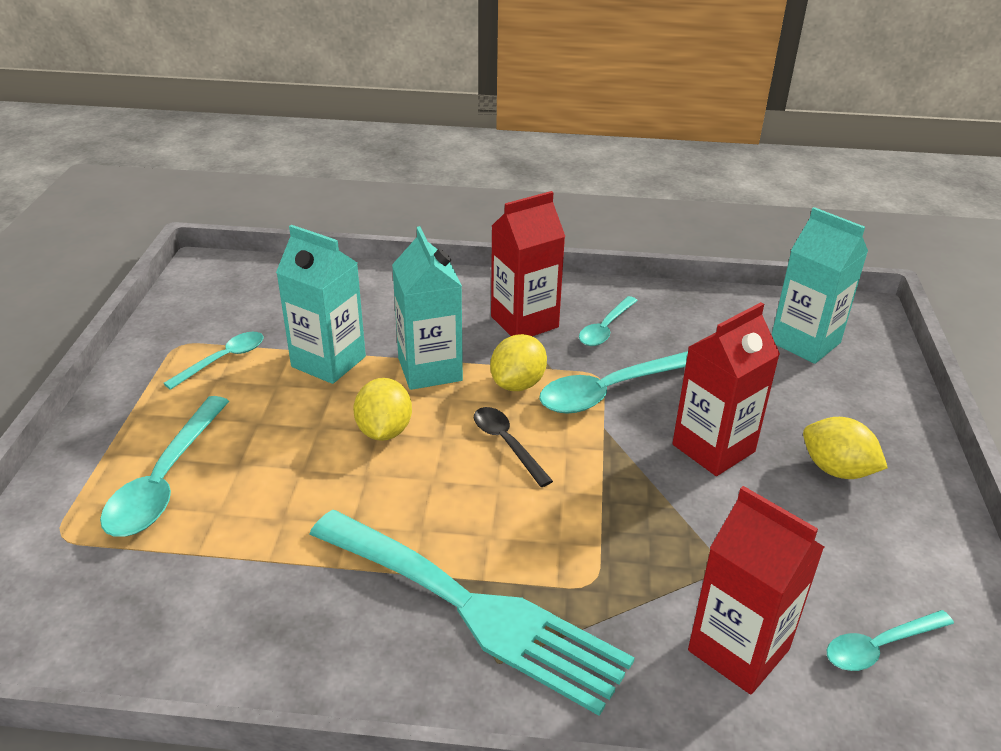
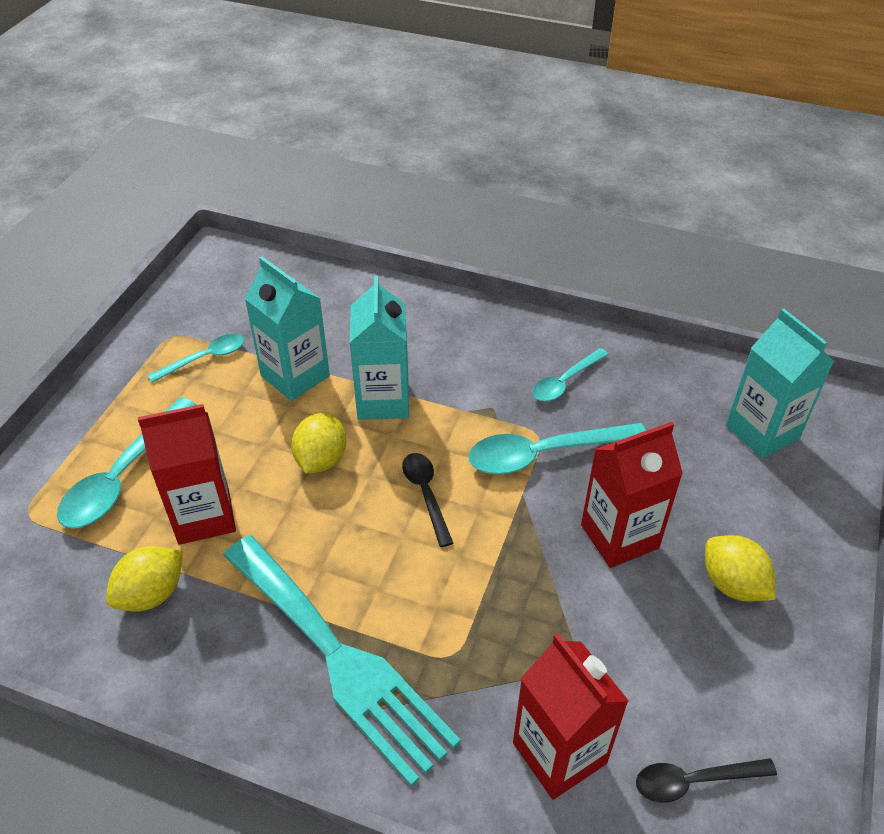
camera: 15 degrees right, 10 degrees up
yellow lemon [490,334,547,391] -> yellow lemon moved to [106,546,183,612]
red carton [491,191,565,336] -> red carton moved to [138,404,236,545]
turquoise spoon [827,610,954,671] -> black spoon [636,758,777,803]

